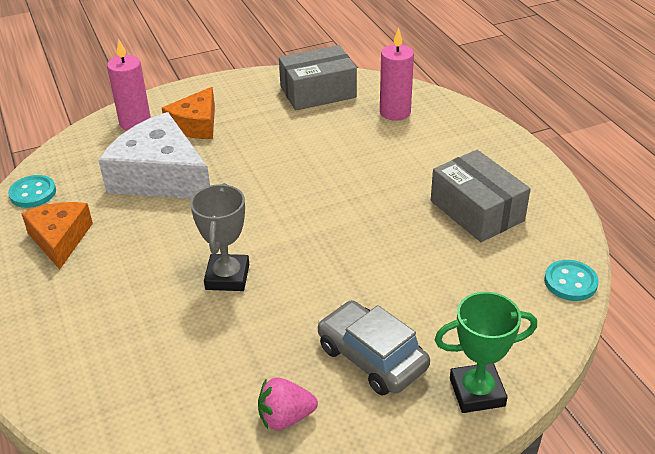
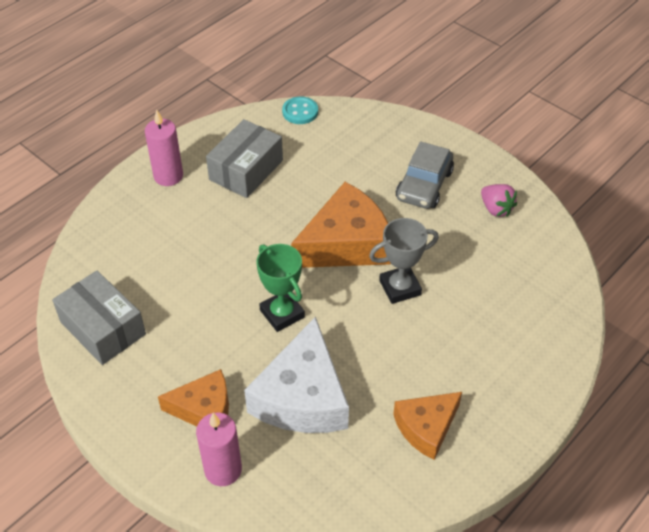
camera: 115 degrees left, 10 degrees up
turquoise button [8,175,56,208] -> none
pink candle [380,28,414,121] -> pink candle moved to [145,109,183,186]
green trophy [435,292,537,413] -> green trophy moved to [256,244,305,332]
none -> orange cheese [291,182,391,268]

